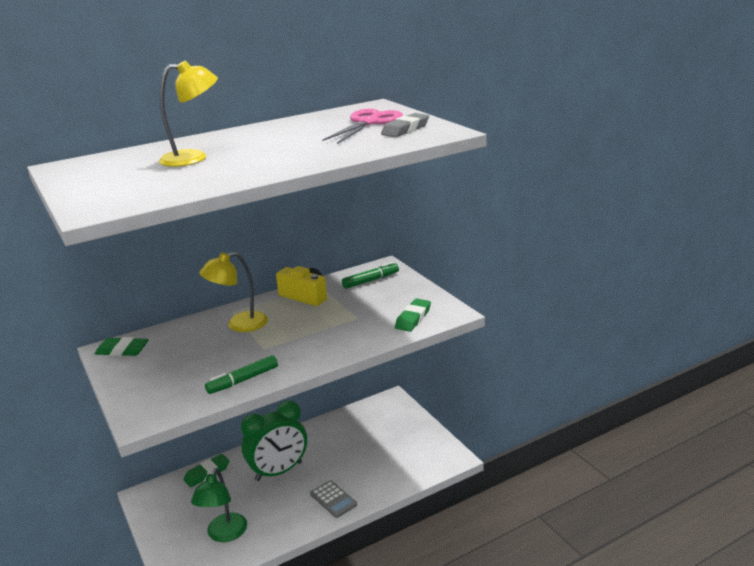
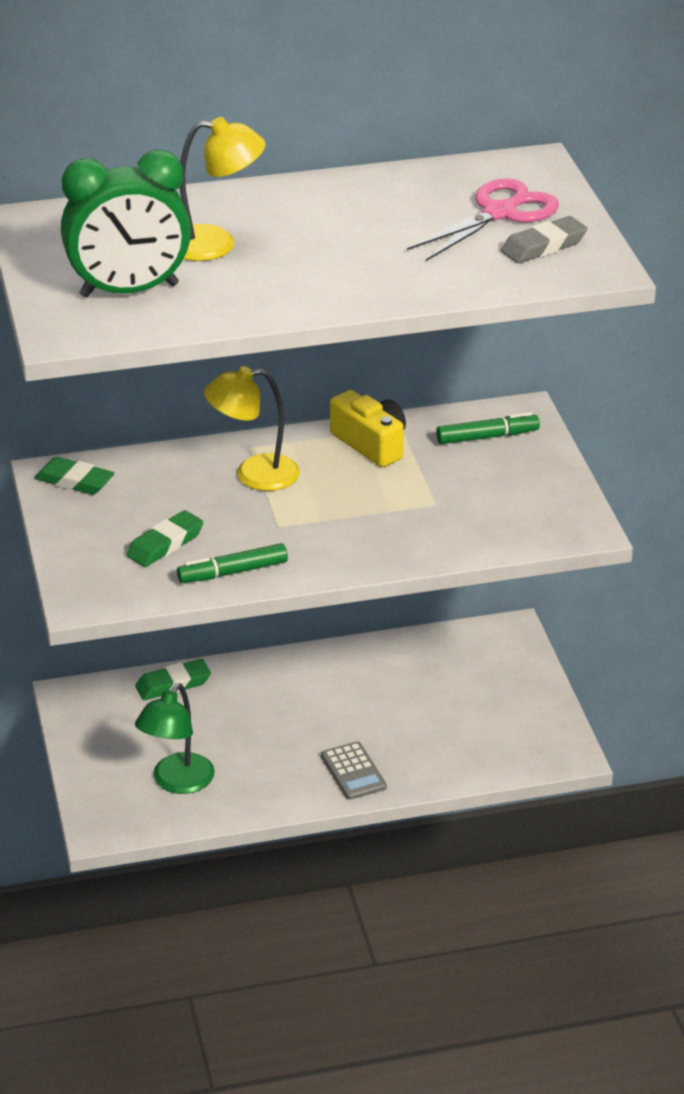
camera: 15 degrees right, 10 degrees up
green clock [241,400,307,481] -> green clock moved to [61,150,191,298]
green eraser [395,298,431,332] -> green eraser moved to [126,510,204,567]

